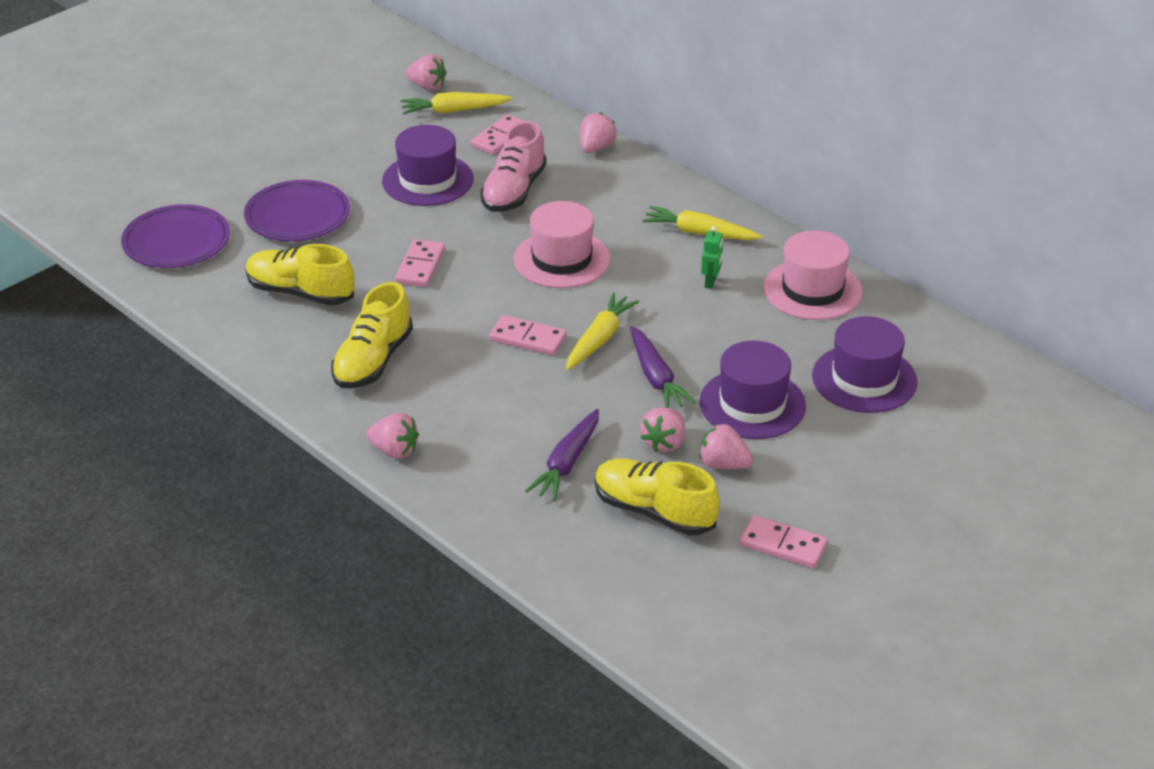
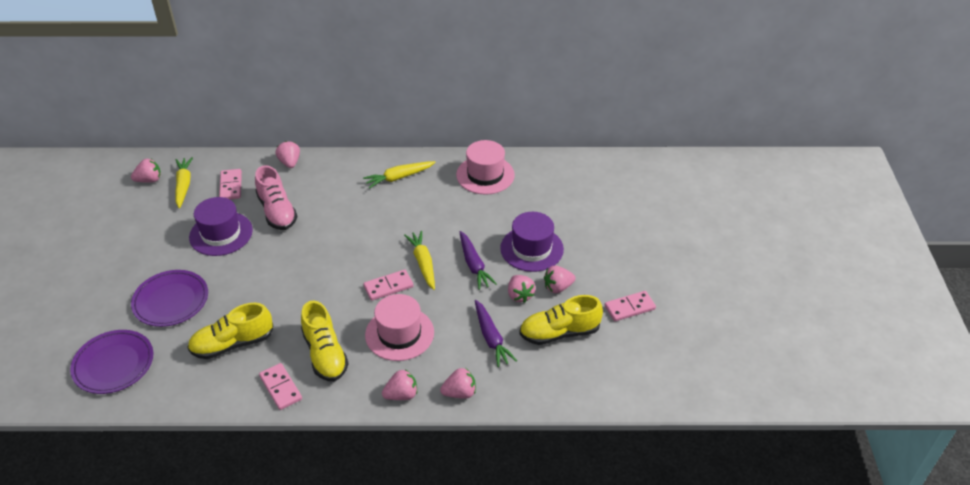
camera: 45 degrees left, 5 degrees up
pink domino [395,239,445,287] -> pink domino moved to [259,363,302,410]
yellow carrot [401,92,512,114] -> yellow carrot turned 135 degrees clockwise [175,157,193,208]
pink hat [514,201,610,288] -> pink hat moved to [365,294,434,361]
purple carrot [630,326,696,408] -> purple carrot turned 45 degrees clockwise [460,231,497,290]
green robot [701,226,723,289] -> none
purple hat [812,316,917,413] -> none
none -> pink strawberry [440,368,476,399]

